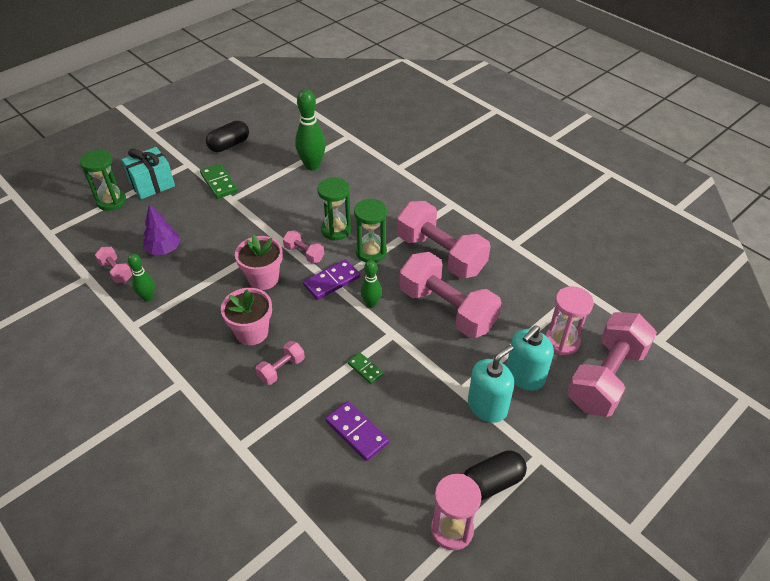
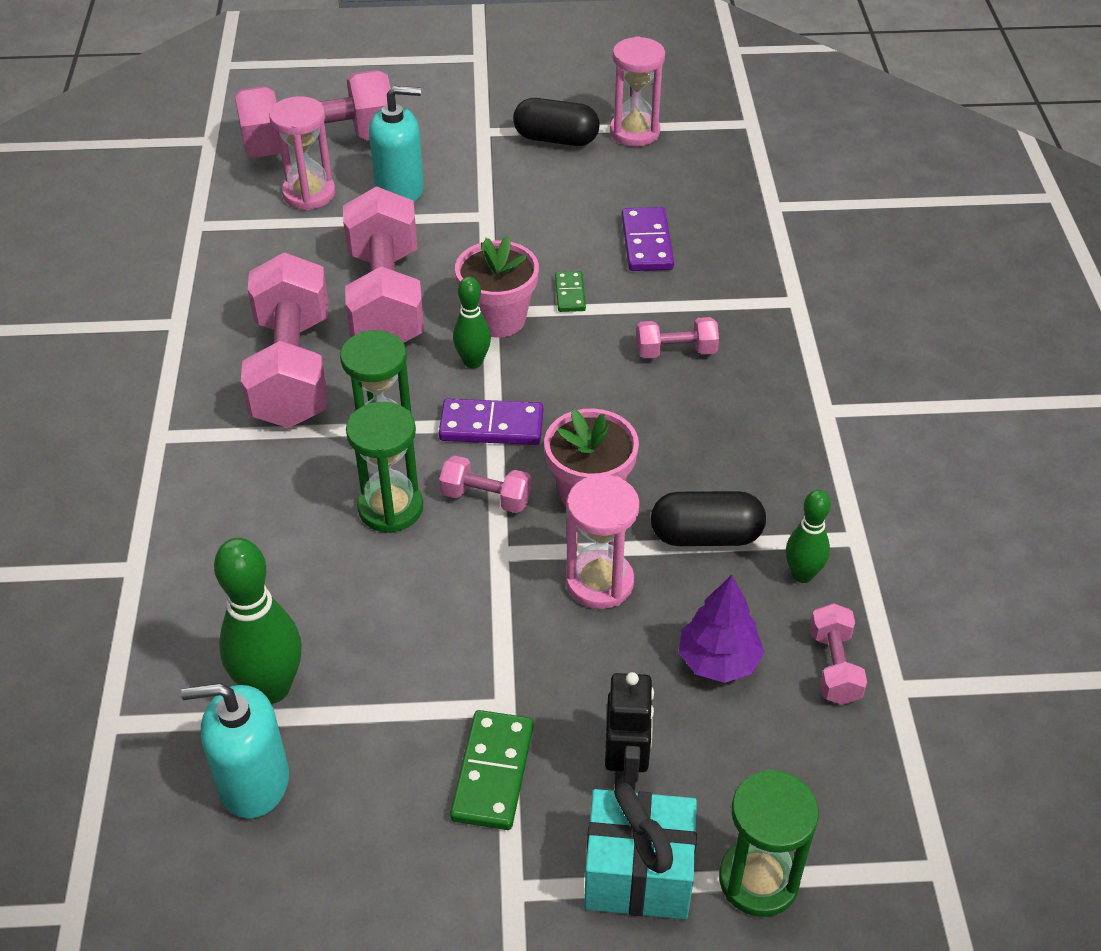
camera: 140 degrees left, 0 degrees up
black capsule [206,121,249,152] -> black capsule moved to [651,491,766,546]
pink flower pot [221,288,272,345] -> pink flower pot moved to [455,236,539,338]
pink dumbbell [283,230,324,263] -> pink dumbbell turned 60 degrees counterclockwise [439,455,531,513]
turquoise soap dispenser [468,345,514,423] -> turquoise soap dispenser moved to [181,683,289,819]
none -> pink hourglass [566,475,640,609]
none -> black robot [605,672,654,791]

